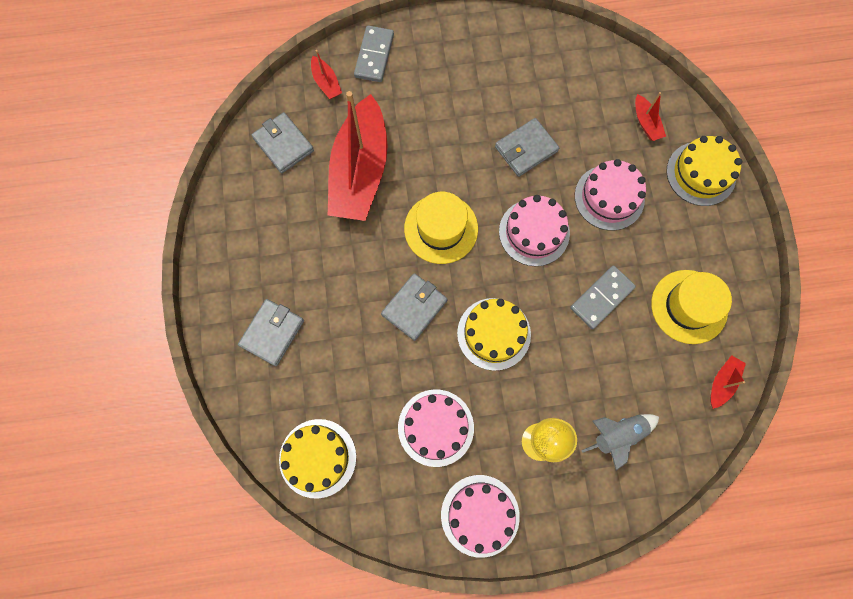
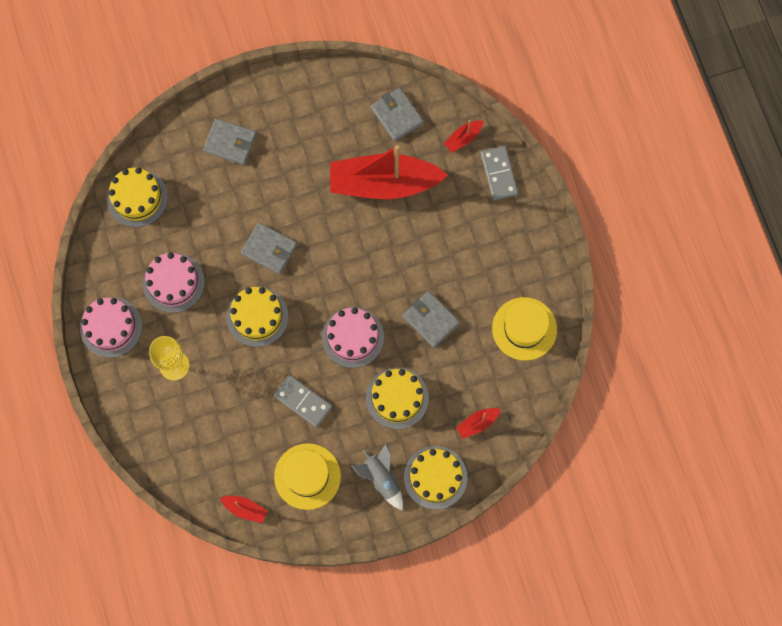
camera: 80 degrees right, 0 degrees up
grey wallet [252,112,314,173] -> grey wallet turned 75 degrees counterclockwise [371,88,424,142]
grey domino [354,26,394,82] -> grey domino turned 75 degrees clockwise [481,146,518,200]
yellow hat [404,192,478,264] -> yellow hat moved to [492,297,557,361]
pink cake [575,159,646,231] -> yellow cake [366,367,429,429]
grey rocket [581,414,659,471] -> grey rocket moved to [351,444,403,510]

